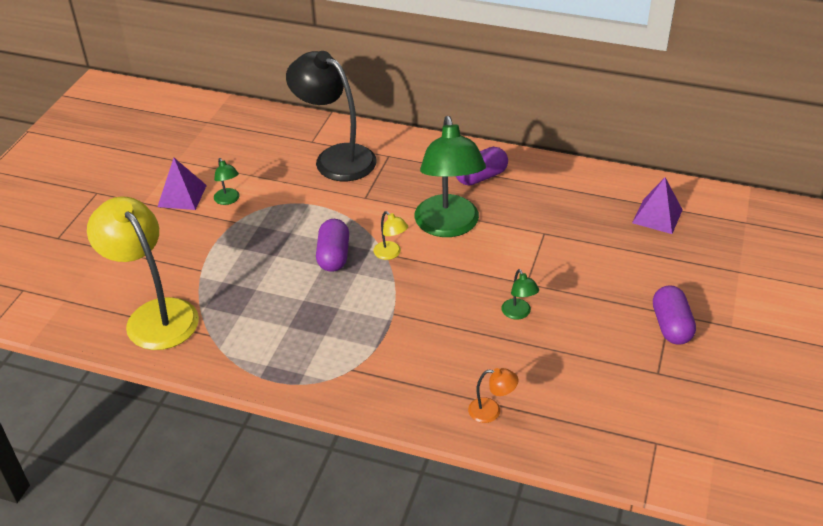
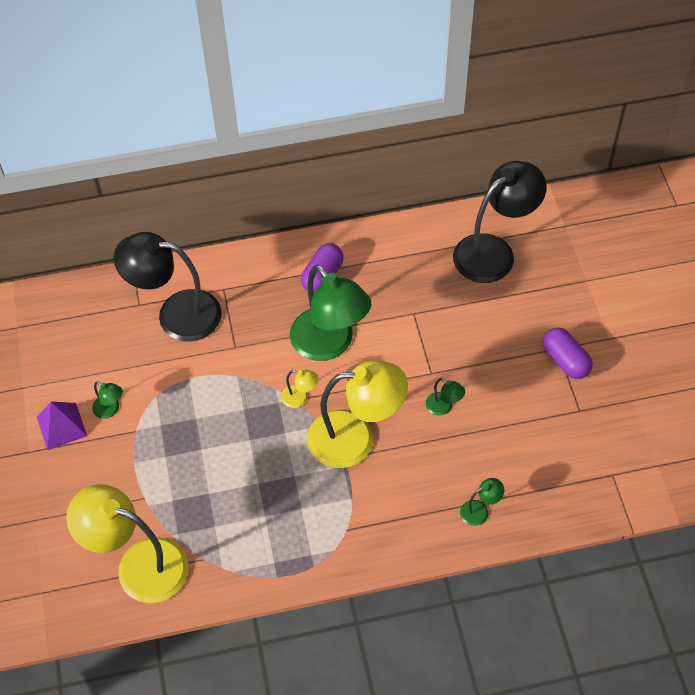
camera: 30 degrees left, 15 degrees up
purple capsule [316,219,349,272] -> none
orange lamp [468,368,519,423] -> green lamp [460,478,504,526]
purple pyramid [632,177,683,234] -> black lamp [453,161,547,283]
none -> yellow lamp [307,360,408,468]

